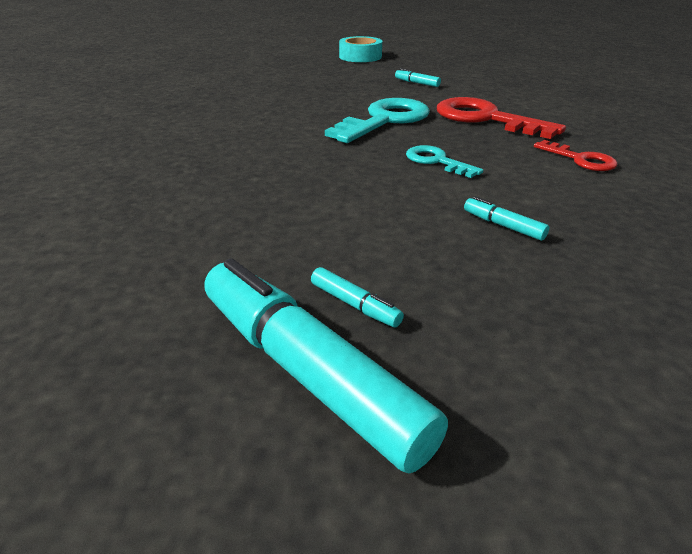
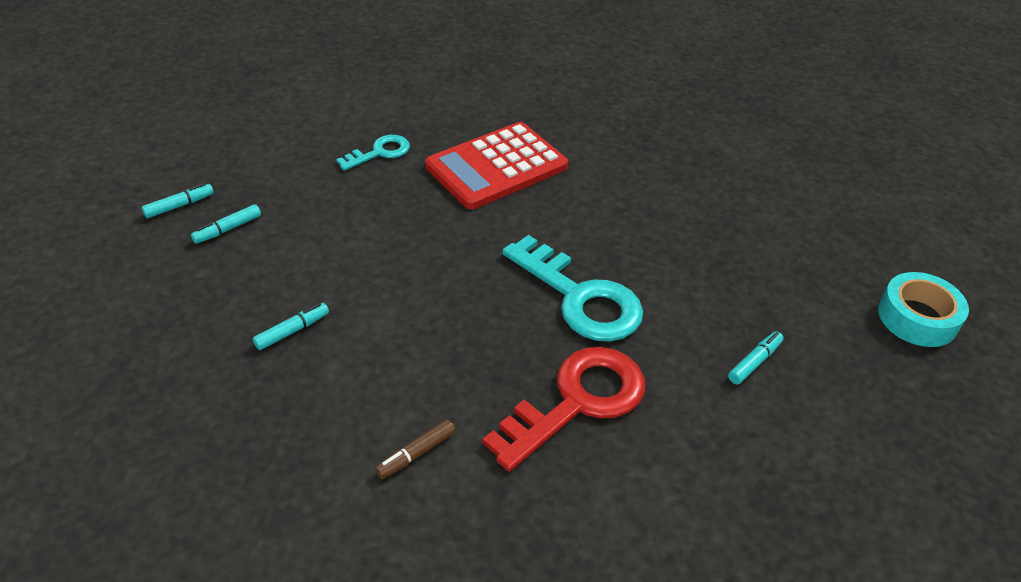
camera: 95 degrees right, 10 degrees up
turquoise marker [204,258,448,473] -> turquoise marker [142,183,214,218], size x0.41
turquoise key [406,145,483,178] -> turquoise key moved to [336,135,410,171]
red key [534,140,618,171] -> brown marker [375,419,455,479]
none -> red calculator [425,122,568,209]

